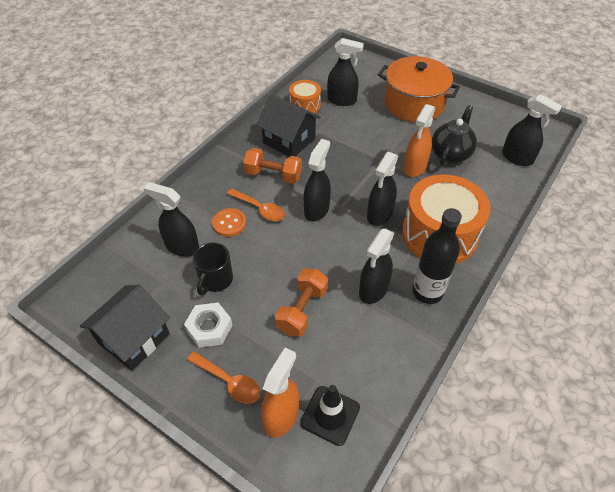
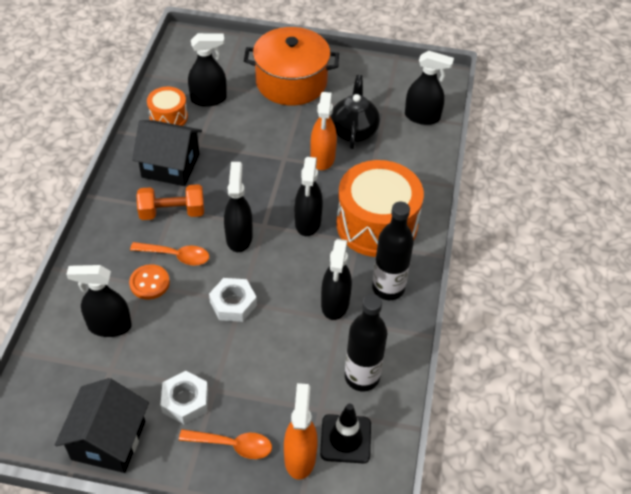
camera: 25 degrees left, 0 degrees up
black mug [193,243,233,295] -> none
orange dumbbell [275,269,328,337] -> none
none -> white nut [209,278,257,322]
none -> black bottle [345,294,387,391]

